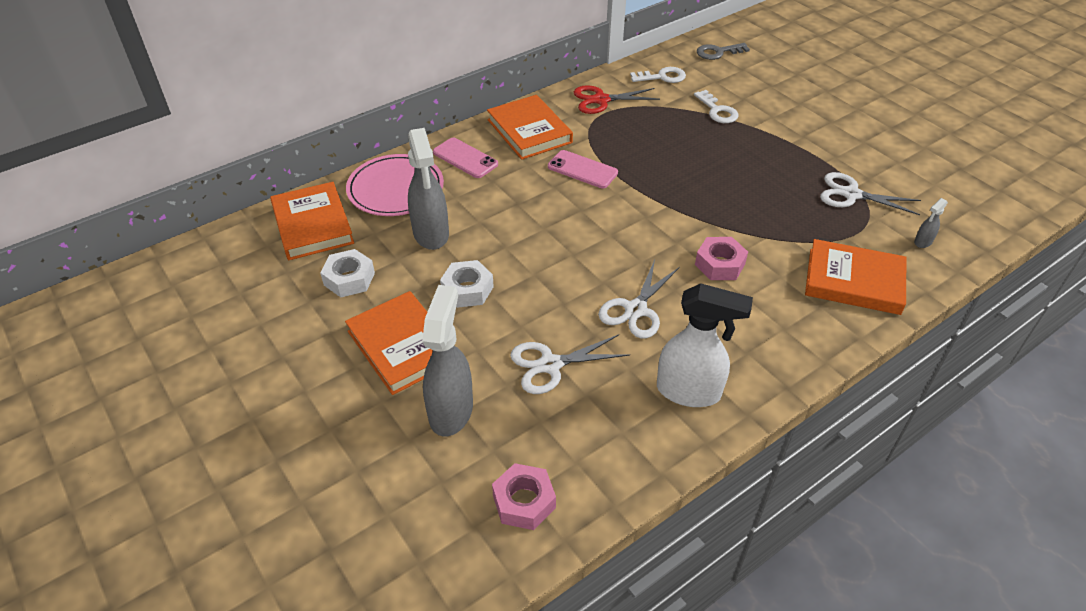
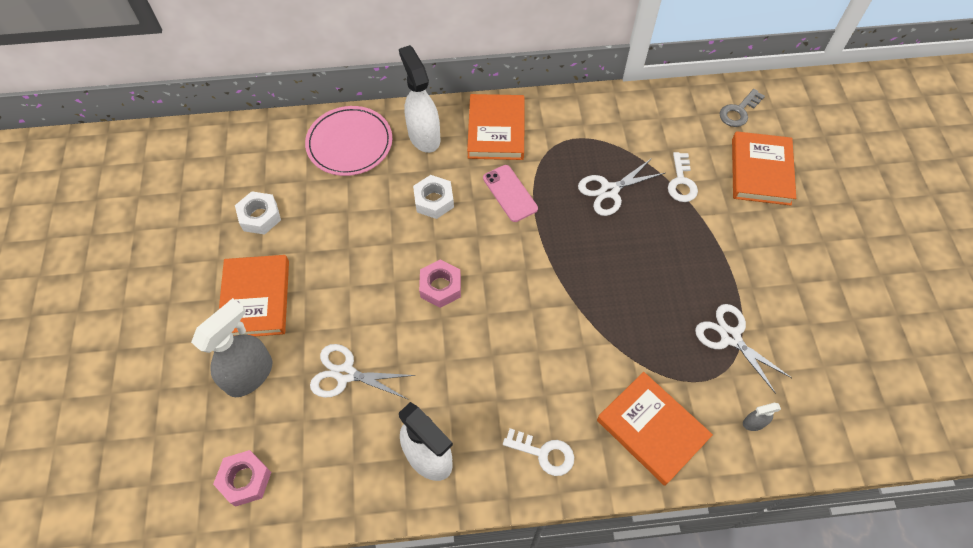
camera: 30 degrees right, 15 degrees up
orange book [270,182,354,260] -> orange book moved to [732,131,796,206]
grey spray bottle [408,128,449,250] -> none
pink phone [433,138,498,178] -> white spray bottle [399,45,440,153]
white nut [440,260,494,308] -> white nut moved to [413,175,454,219]
red scissors [574,85,660,114] -> none
white scissors [598,260,680,339] -> white scissors moved to [578,158,665,216]
white key [630,67,686,83] -> white key moved to [503,429,574,476]
pink nut [695,237,748,280] -> pink nut moved to [419,259,461,308]
grey key [697,43,750,60] -> grey key turned 60 degrees counterclockwise [720,89,765,127]

